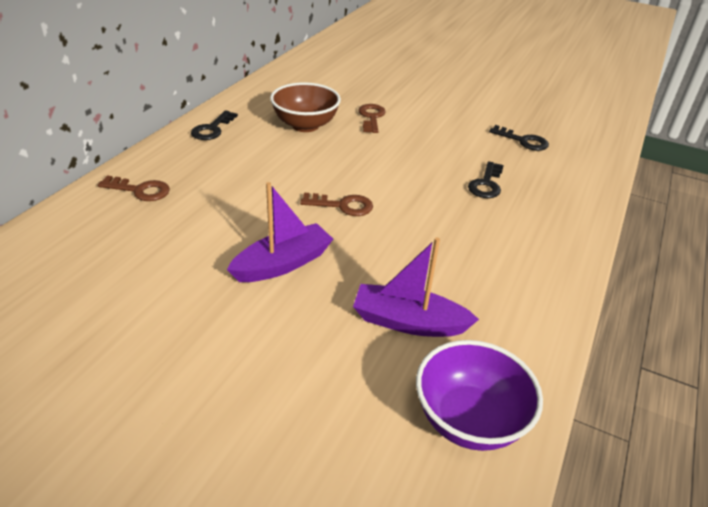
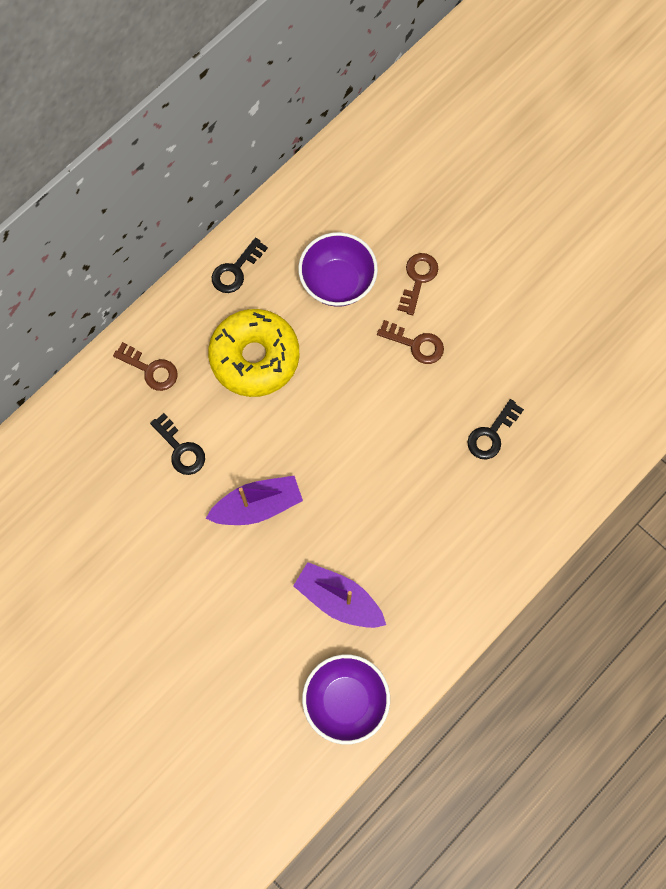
camera: 20 degrees right, 35 degrees up
brown bowl [270,82,341,132] -> purple bowl [298,232,378,307]
brown key [300,193,373,216] -> brown key moved to [377,320,444,364]
black key [489,125,549,151] -> black key moved to [150,413,205,475]
none -> yellow donut [208,309,299,397]

